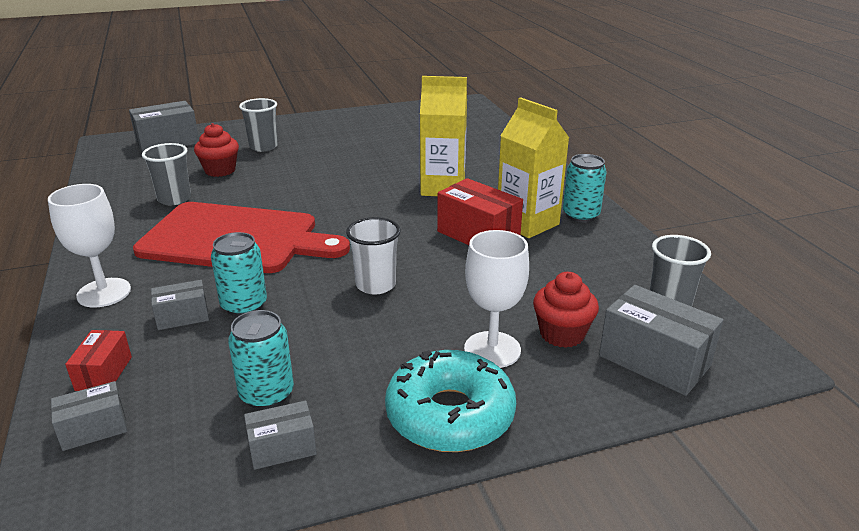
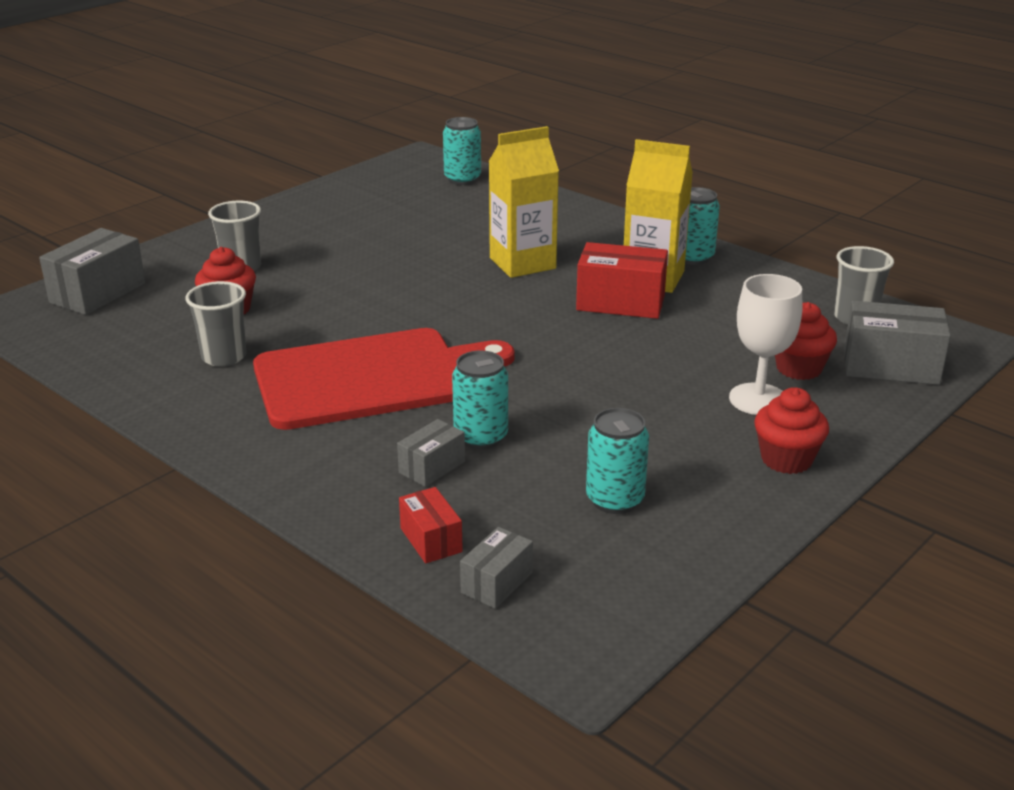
camera: 30 degrees left, 0 degrees up
white goblet [48,184,131,308] -> none
grey box [244,401,317,470] -> none
white cup [346,217,401,294] -> none
turquoise donut [385,350,516,452] -> red cupcake [754,387,829,474]
none -> turquoise can [443,117,481,185]

